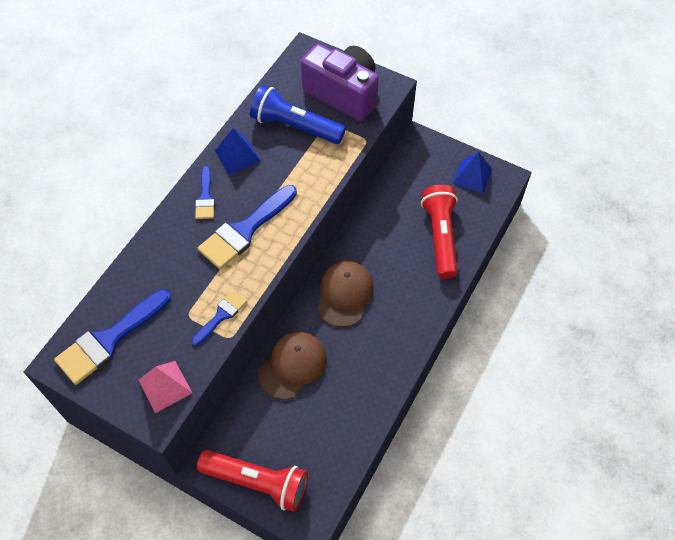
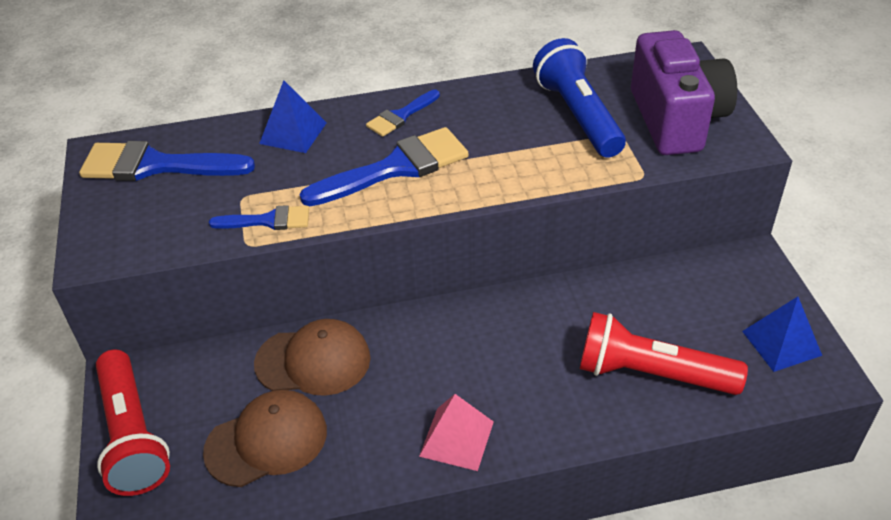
camera: 50 degrees right, 15 degrees down
pink pyramid [139,361,192,413] -> pink pyramid moved to [419,394,494,471]
blue brush [198,185,297,270] -> blue brush turned 150 degrees clockwise [300,127,469,206]
blue pyramid [215,128,261,175] -> blue pyramid moved to [259,80,327,153]
brown cap [317,261,374,327] -> brown cap moved to [203,390,327,487]
red flashlight [421,185,458,279] -> red flashlight turned 120 degrees counterclockwise [580,312,748,395]

